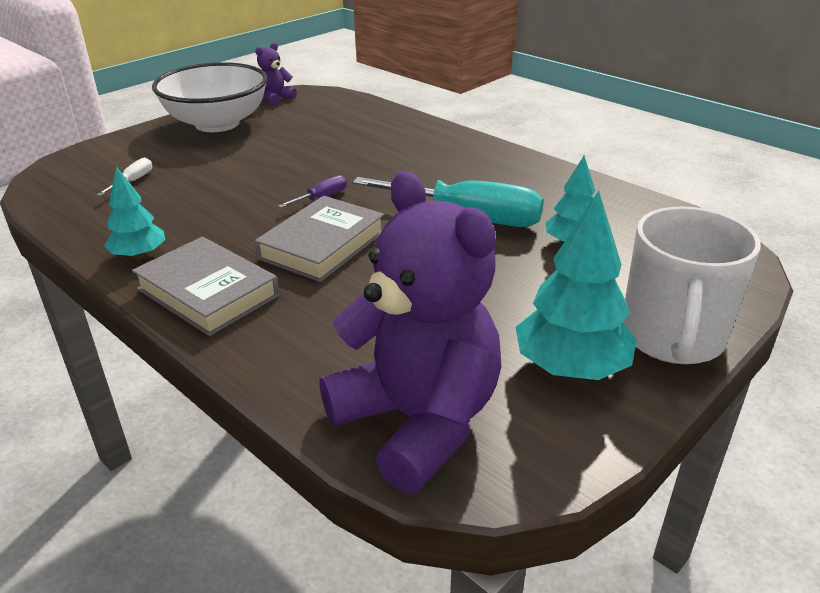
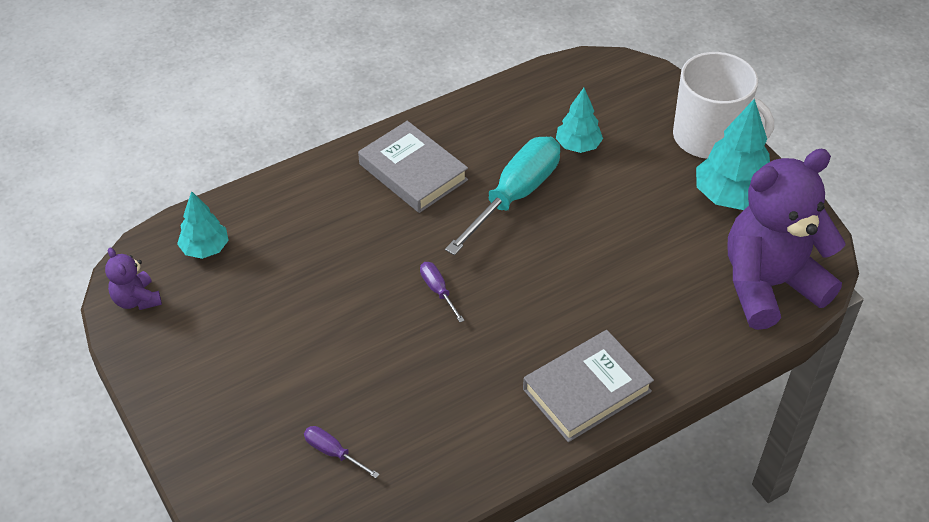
camera: 75 degrees left, 15 degrees up
white screwdriver [97,158,152,196] -> purple screwdriver [304,426,379,478]
turquoise tree [104,166,165,259] -> turquoise tree moved to [177,191,229,259]
white bowl [152,62,267,132] -> none
grey book [255,196,384,282] -> grey book moved to [358,121,468,213]

